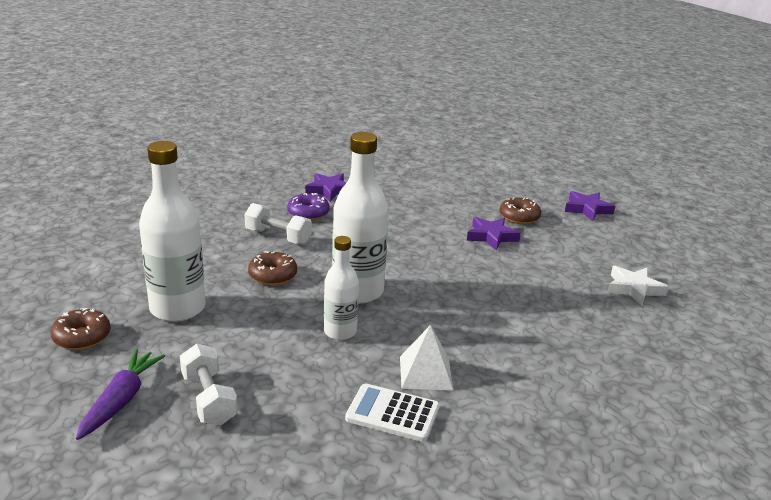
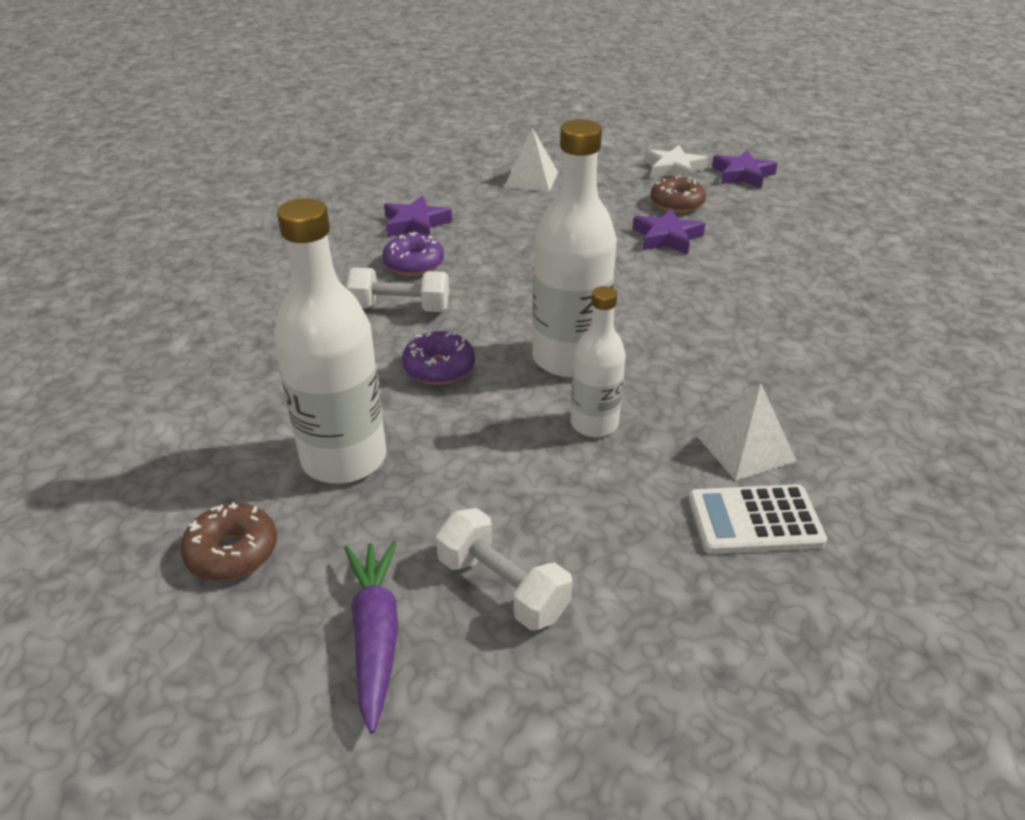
camera: 20 degrees left, 10 degrees up
brown donut [248,251,297,285] -> purple donut [402,331,475,385]
white star [607,266,669,306] -> white star moved to [645,145,708,178]
none -> white pyramid [504,128,558,192]

